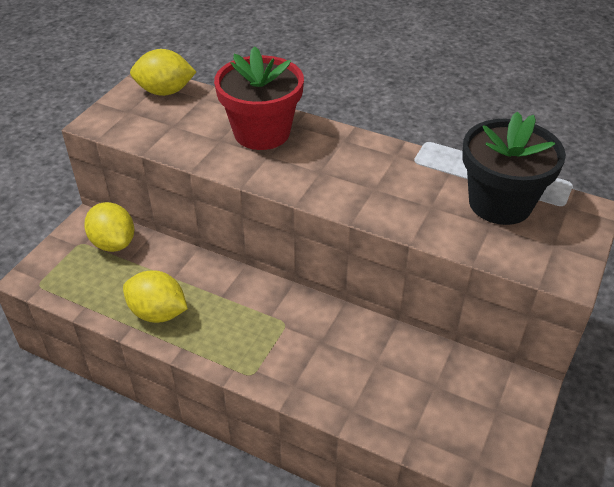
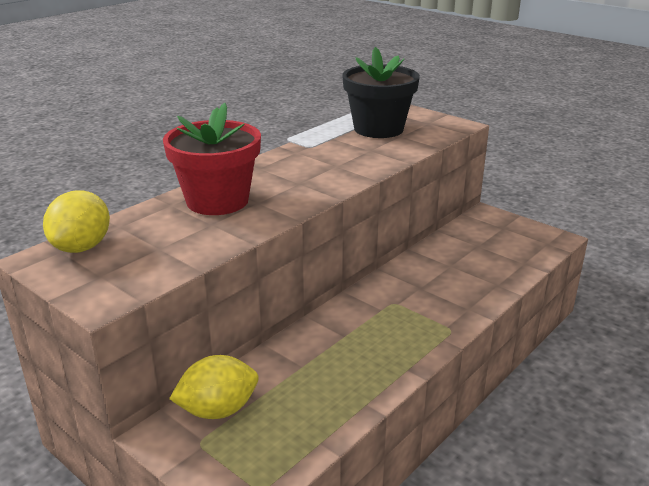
camera: 75 degrees left, 15 degrees down
yellow lemon [123,270,188,323] -> none

